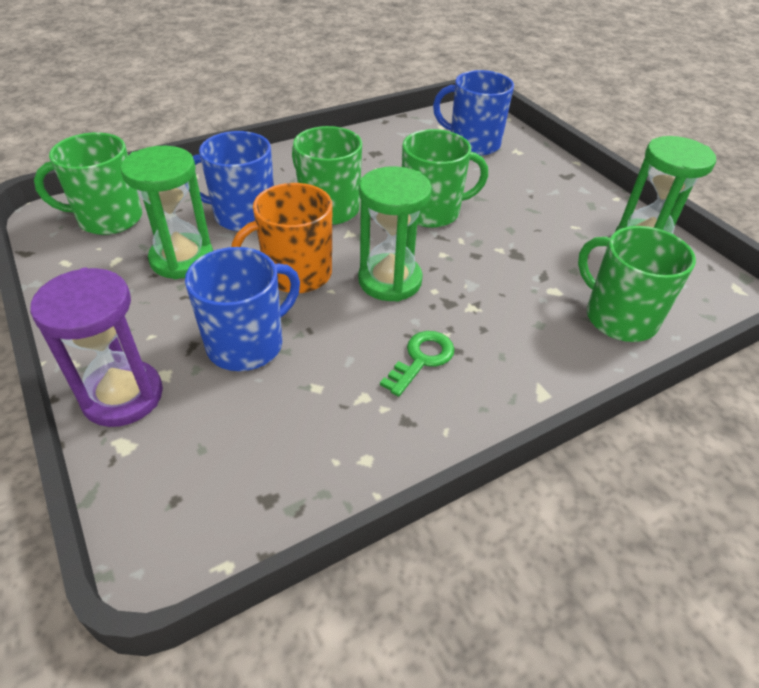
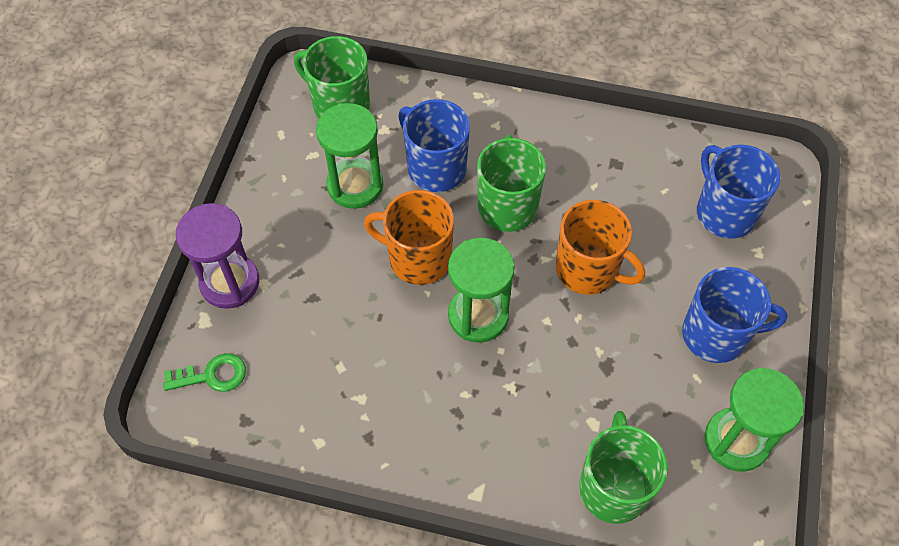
camera: 45 degrees right, 15 degrees up
blue mug [185,247,300,371] -> blue mug moved to [682,267,788,363]
green key [380,331,455,397] -> green key moved to [163,353,246,392]
green mug [402,129,488,228] -> orange mug [556,200,645,295]

